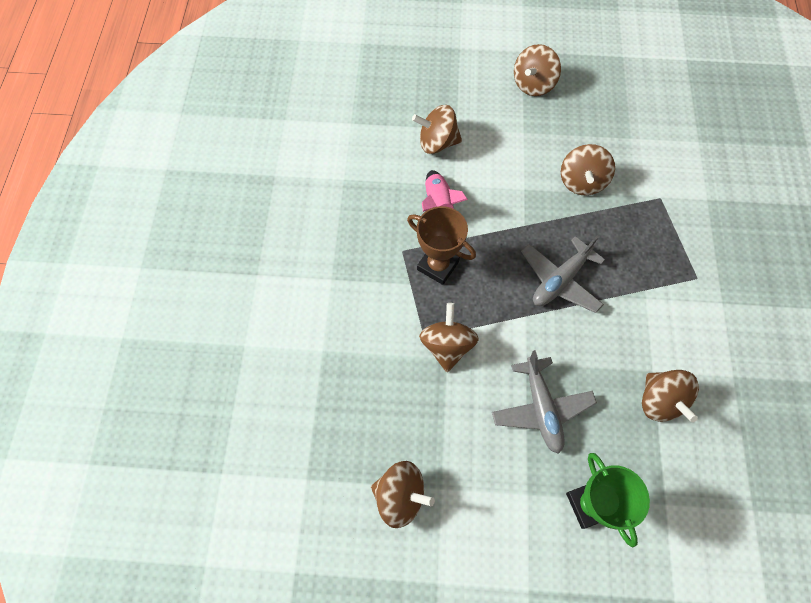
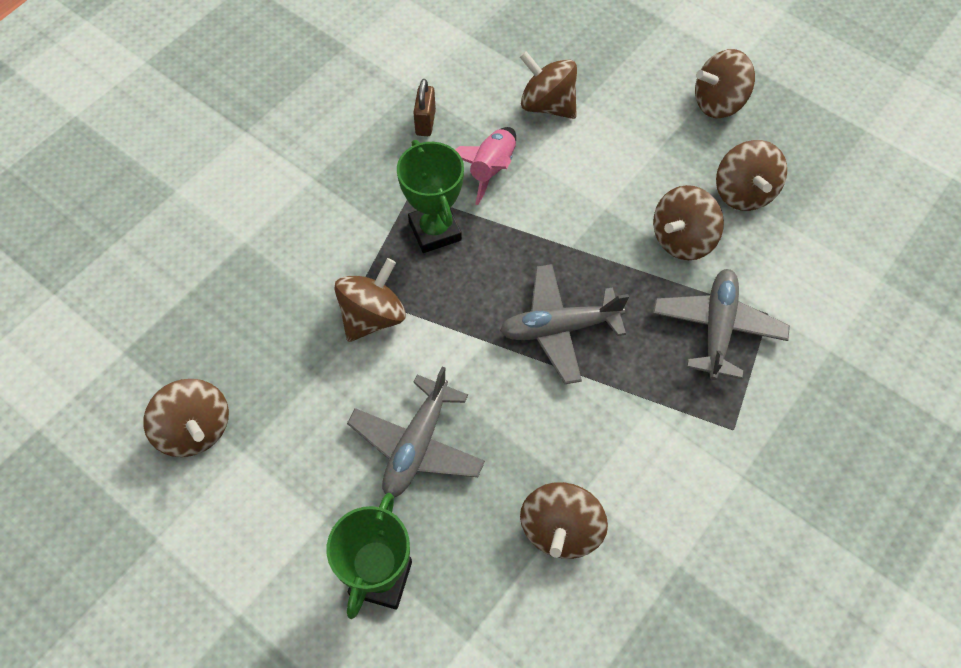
camera: 35 degrees right, 5 degrees down
brown trophy [407,206,476,285] -> green trophy [397,140,464,253]
none -> brown padlock [413,79,436,136]
none -> grey plane [653,269,790,380]
none -> brown spinning top [716,140,787,211]

